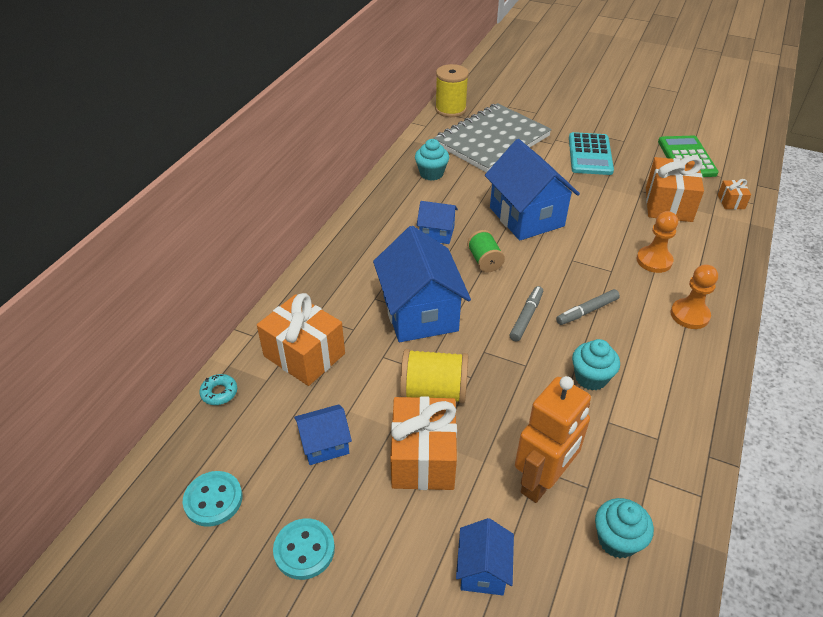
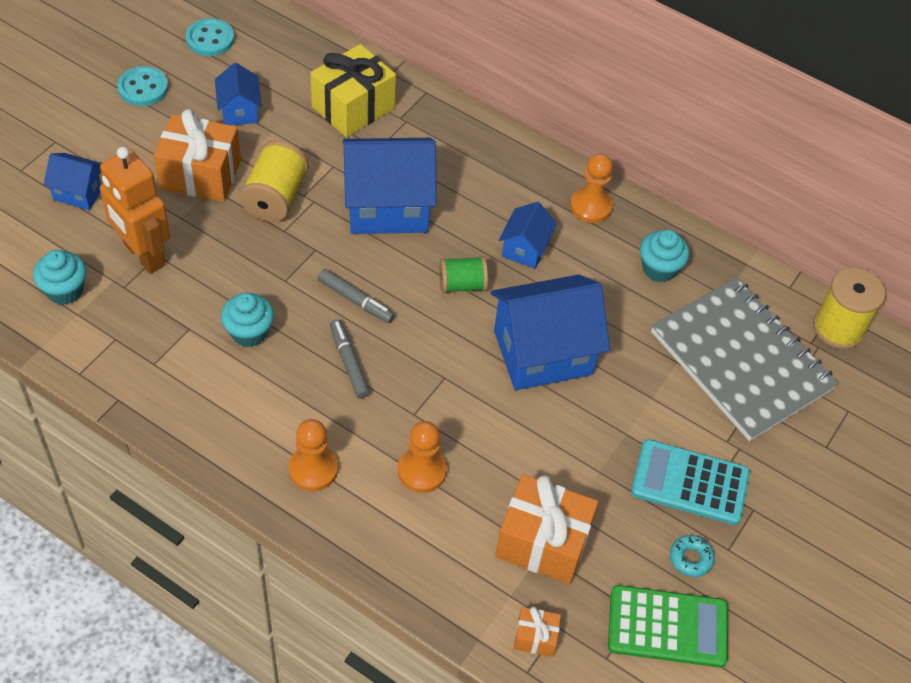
camera: 95 degrees right, 10 degrees up
turquoise donut [199,374,237,405] -> turquoise donut moved to [670,535,714,577]
orange gift [257,293,345,386] -> yellow gift [310,44,396,137]
none -> orange pawn [570,153,613,223]

